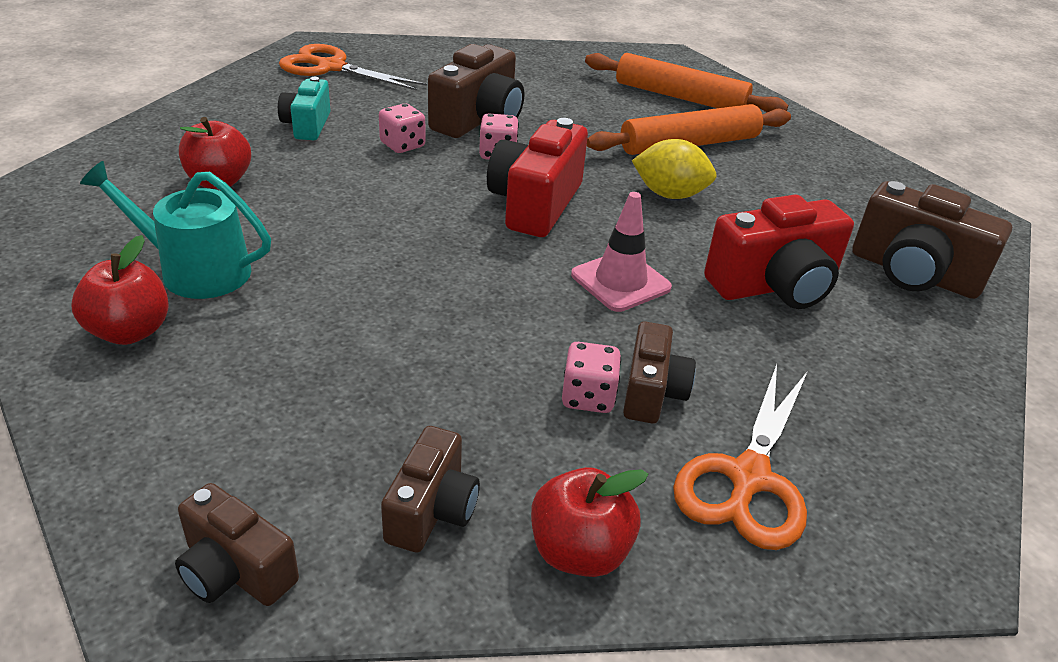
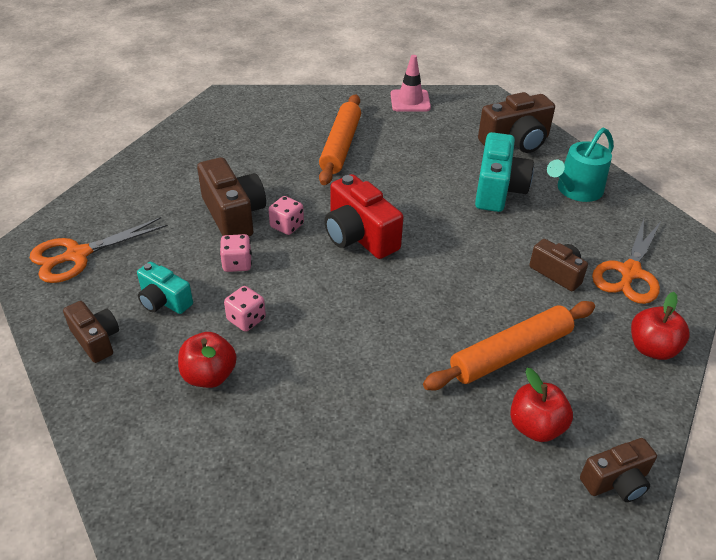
camera: 55 degrees left, 5 degrees up
red apple [71,235,169,345] -> red apple moved to [510,368,573,442]
turquoise watering can [80,161,271,299] -> turquoise watering can moved to [547,128,614,202]
brown camera [381,426,480,553] -> brown camera moved to [63,301,119,363]
pink dice [562,342,621,413] -> pink dice moved to [224,286,266,332]
pink traffic cone [571,192,672,312] -> pink traffic cone moved to [391,55,431,112]
orange rolling pin [585,53,788,112] -> orange rolling pin moved to [423,301,595,390]
yellow lemon [632,139,717,199] -> none
orange scissors [673,364,808,550] -> orange scissors turned 60 degrees clockwise [592,219,660,304]
red camera [704,195,854,309] -> turquoise camera [475,132,534,212]

